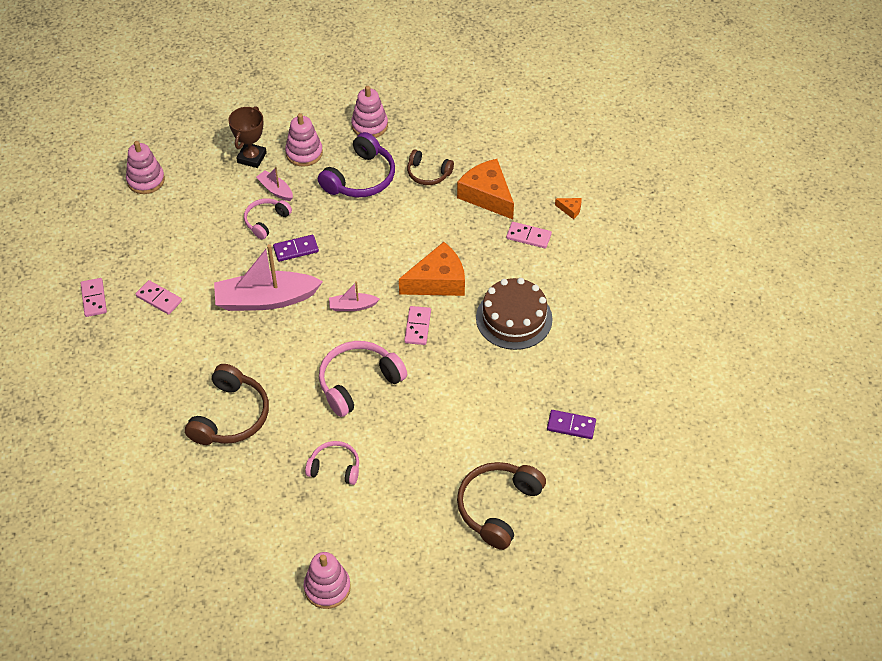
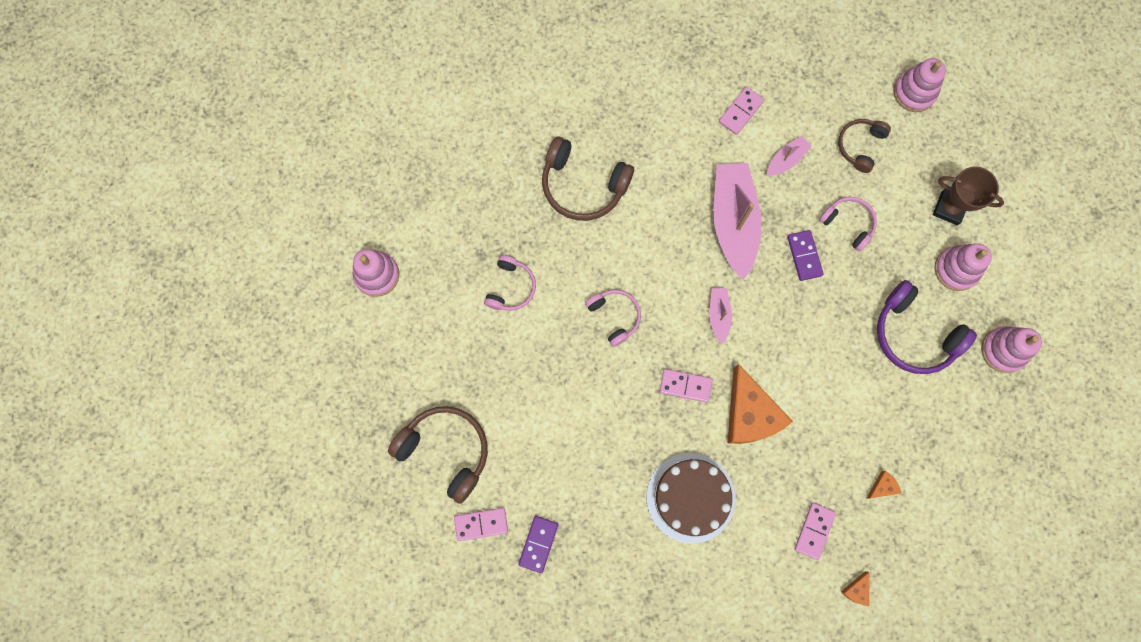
camera: 95 degrees right, 25 degrees up
pink domino [81,278,107,317] -> pink domino moved to [454,508,508,541]
pink boat [256,167,293,201] -> pink boat moved to [767,136,812,176]
pink headphones [319,341,407,417] -> pink headphones [585,290,641,347], size x0.60
brown headphones [407,149,454,185] -> brown headphones moved to [838,119,891,173]
orange cheese [457,159,514,219] -> orange cheese [866,471,901,499], size x0.42

